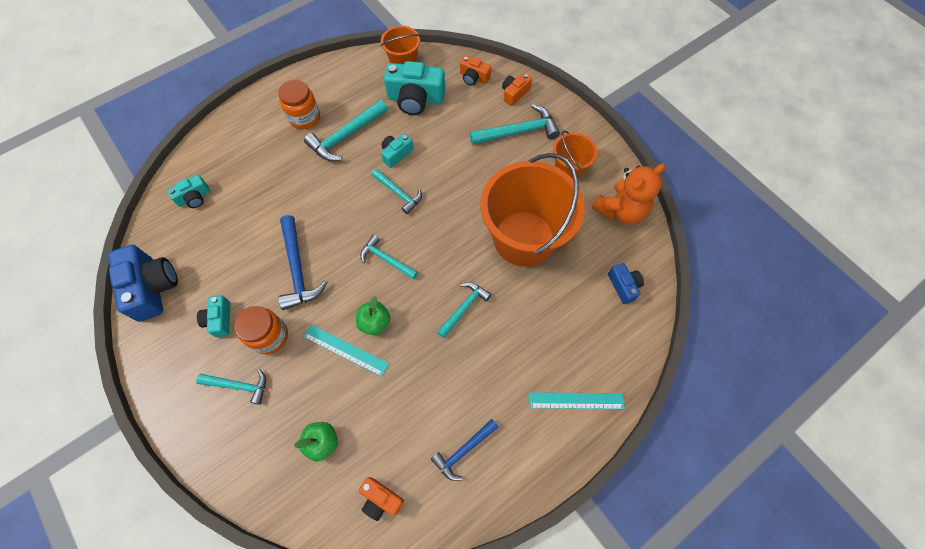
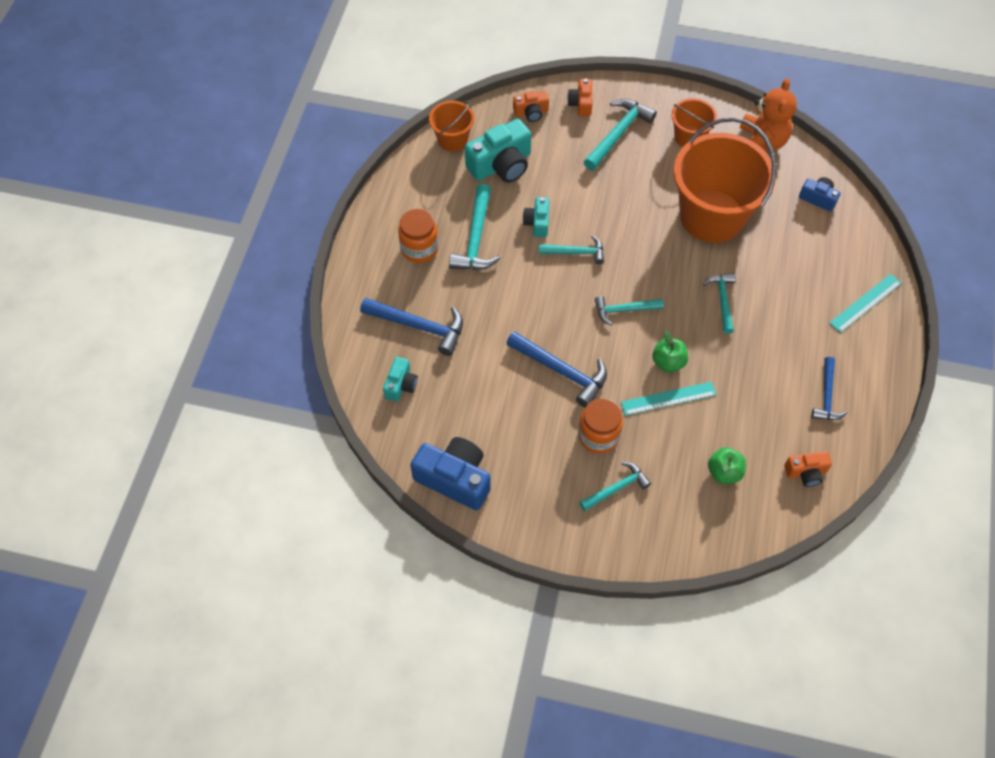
camera: 40 degrees left, 5 degrees down
turquoise camera [197,295,230,337] -> none
none -> blue hammer [360,298,463,356]

